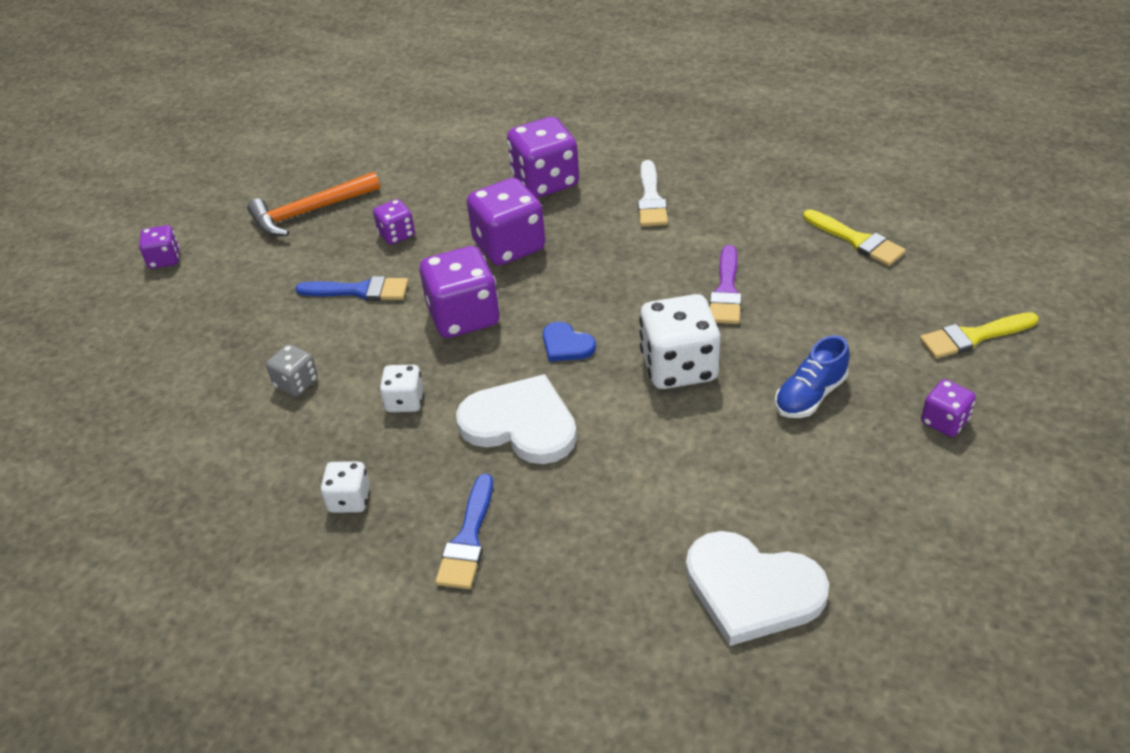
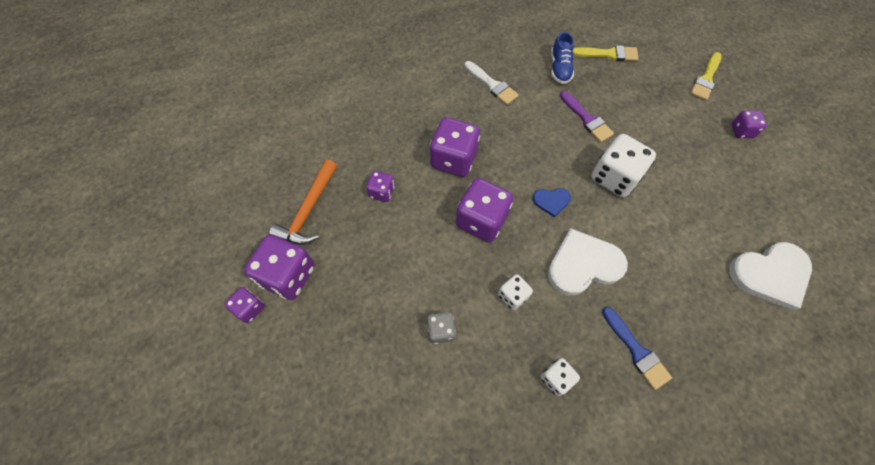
camera: 45 degrees left, 20 degrees up
blue brush [295,276,408,301] -> none
purple dice [507,117,579,198] -> purple dice moved to [244,235,315,300]
blue shoe [775,335,849,418] -> blue shoe moved to [551,32,574,84]

